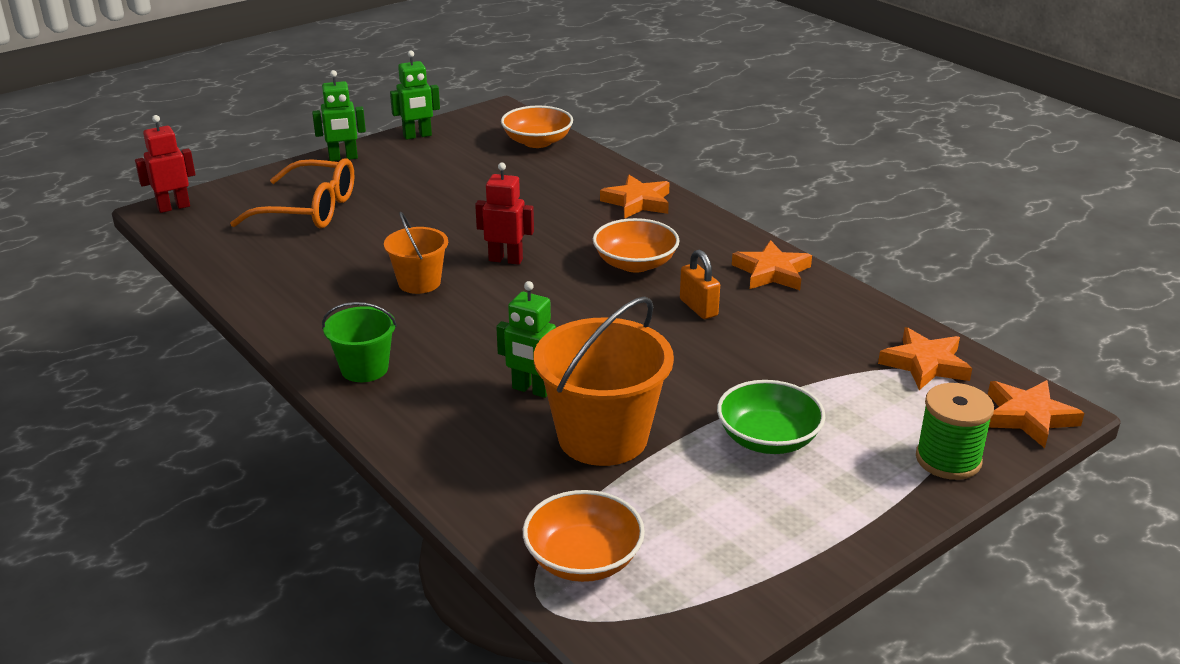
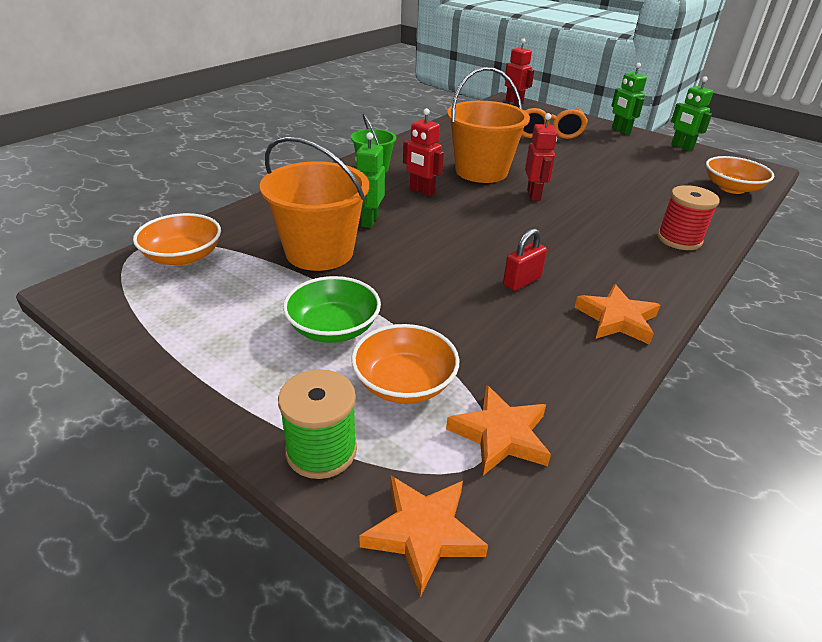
camera: 75 degrees right, 5 degrees up
orange bucket [384,212,448,294] -> orange bucket [447,67,530,183], size x1.77
orange bowl [593,218,680,273] -> orange bowl moved to [351,324,459,404]
orange star [600,175,670,219] -> red spool [657,185,719,250]
orange padlock [680,250,720,319] -> red padlock [503,228,547,291]
none -> red robot [403,108,444,196]

